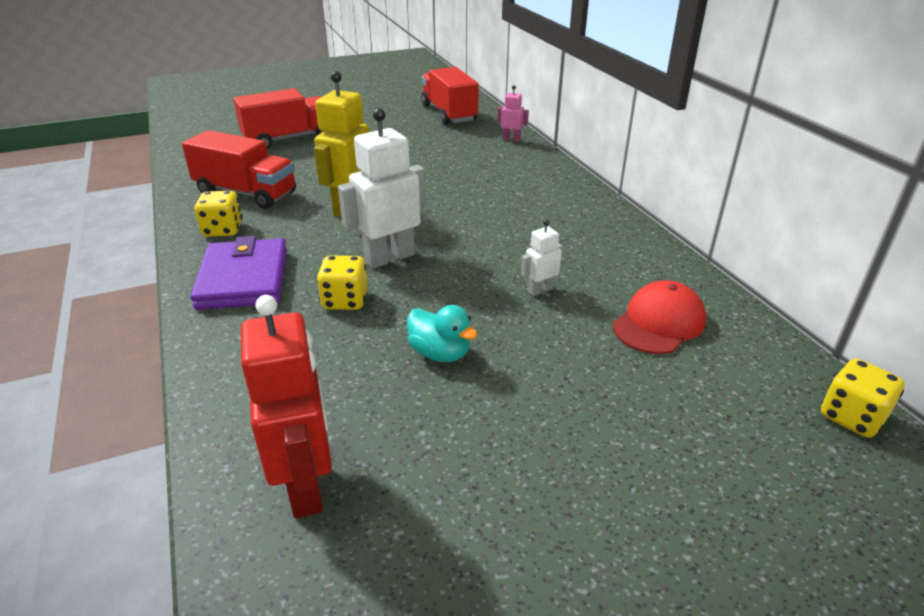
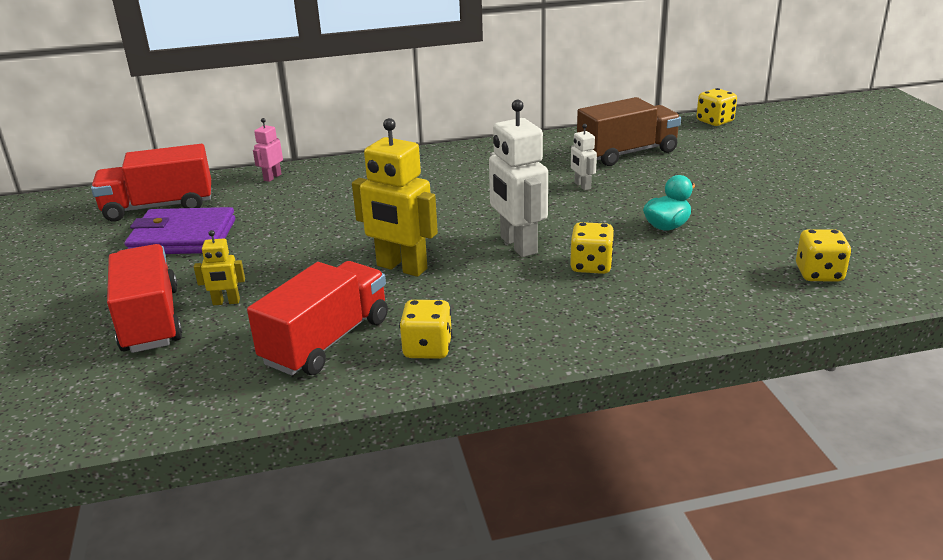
camera: 80 degrees left, 5 degrees down
purple wallet [191,236,287,310] -> purple wallet moved to [125,207,235,254]
red robot [241,295,332,518] -> yellow dice [796,229,851,282]
red cap [612,280,706,354] -> brown truck [577,97,681,166]
none -> yellow robot [194,230,245,305]

